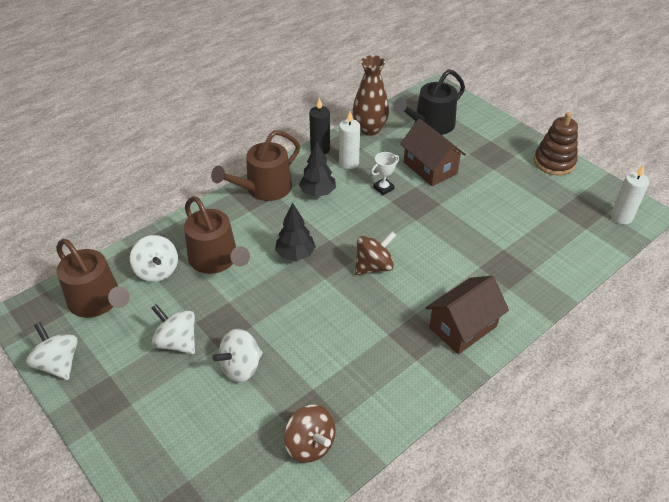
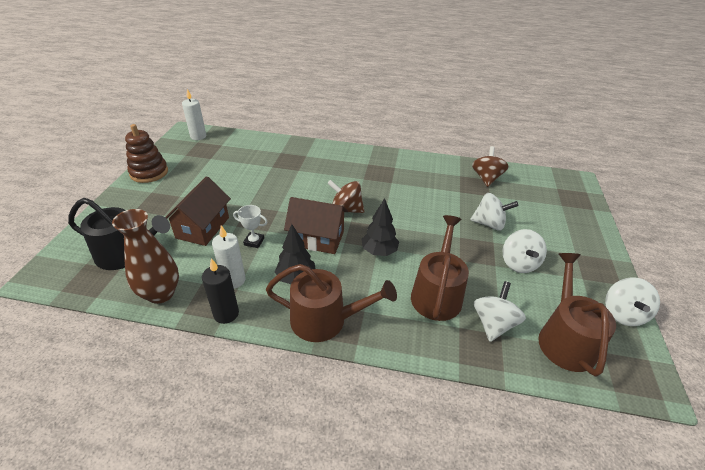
camera: 130 degrees left, 5 degrees down
brown house [426,276,509,354] -> brown house moved to [284,197,348,254]

